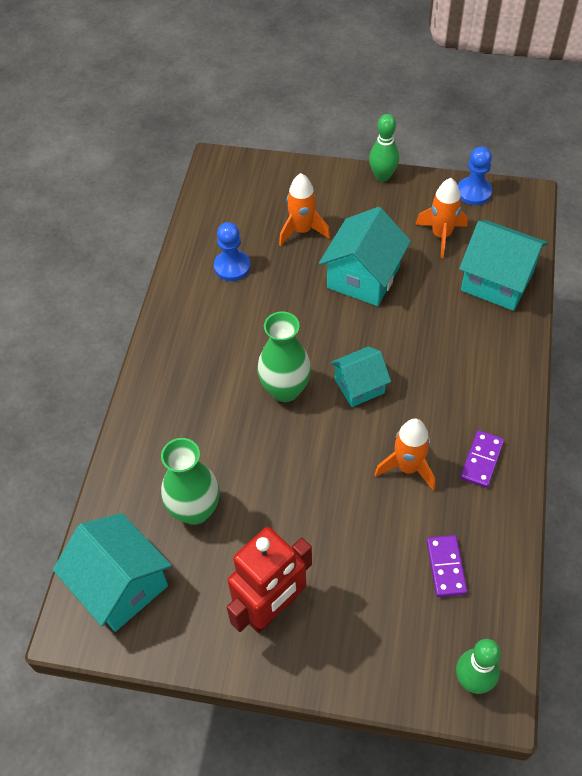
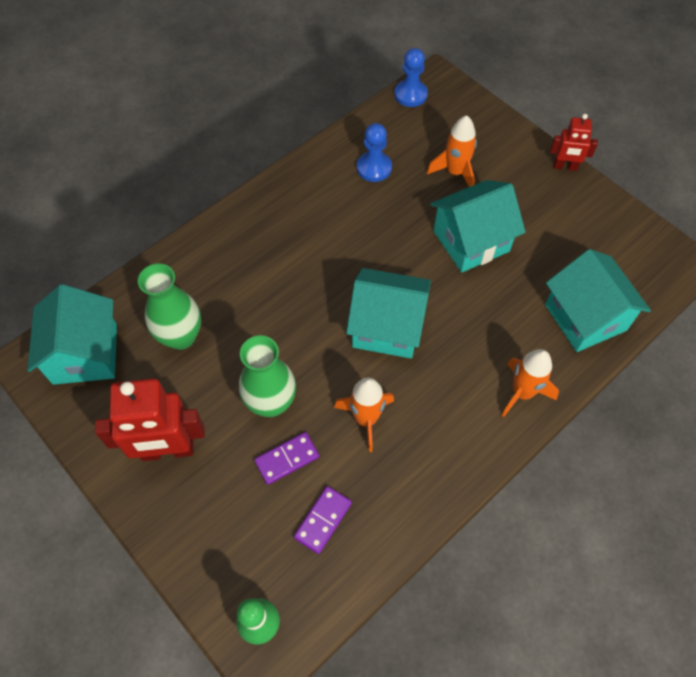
camera: 35 degrees right, 5 degrees up
green vase [257,311,311,402] -> green vase moved to [239,335,296,417]
turquoise house [330,346,391,407] -> turquoise house [346,268,431,358], size x1.61
green bowling pin [369,114,399,182] -> red robot [550,114,598,171]
orange rocket [415,178,468,258] -> orange rocket moved to [501,349,559,418]
blue pawn [458,146,492,205] -> blue pawn moved to [394,48,428,107]
purple domino [460,430,504,488] -> purple domino moved to [254,432,319,485]

